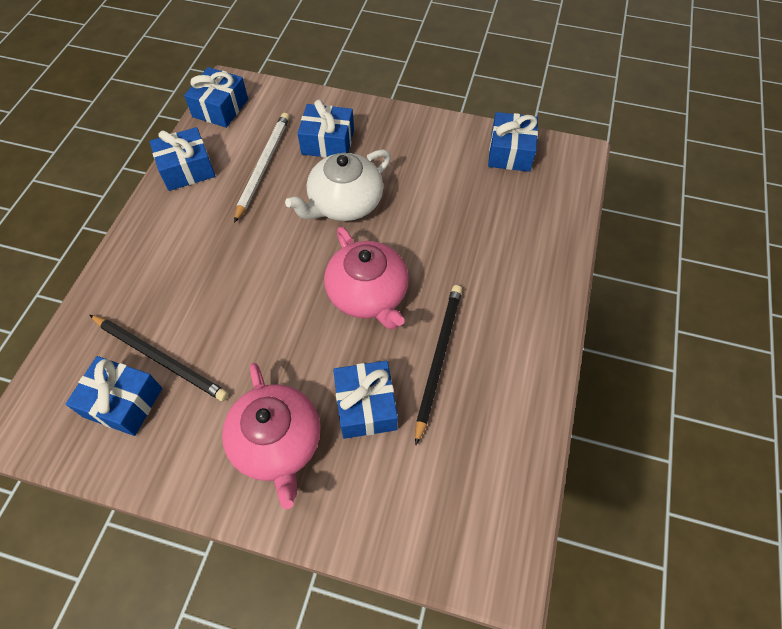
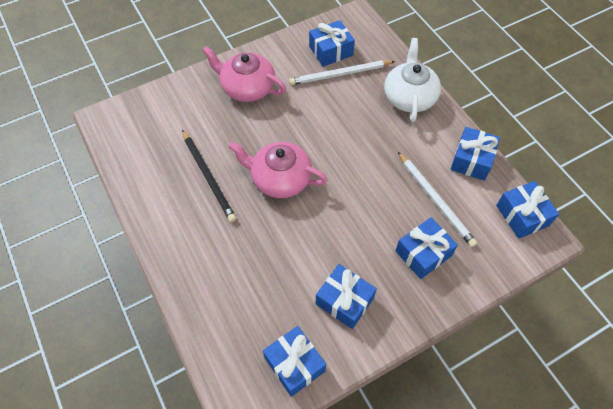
camera: 135 degrees right, 0 degrees up
black pencil [90,315,229,401] -> white pencil [289,60,395,85]
white teapot [285,149,391,221] -> white teapot moved to [384,38,441,122]
blue gift [333,361,398,439] -> blue gift moved to [316,264,377,329]

